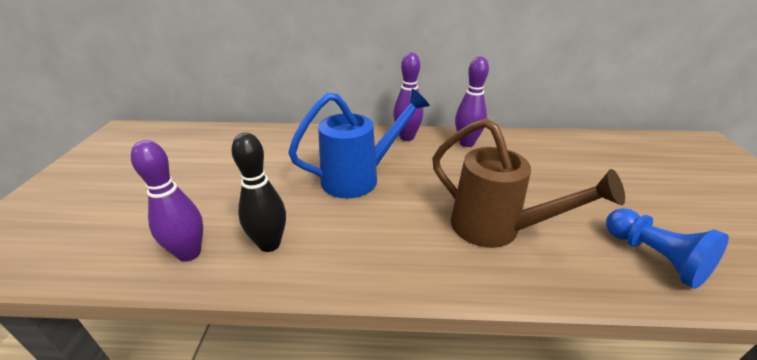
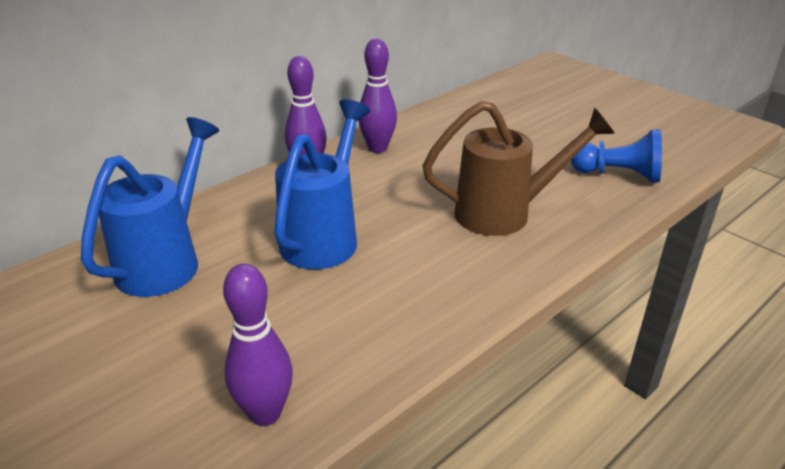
camera: 45 degrees left, 0 degrees up
black bowling pin [232,133,286,252] -> none
none -> blue watering can [81,117,219,297]

